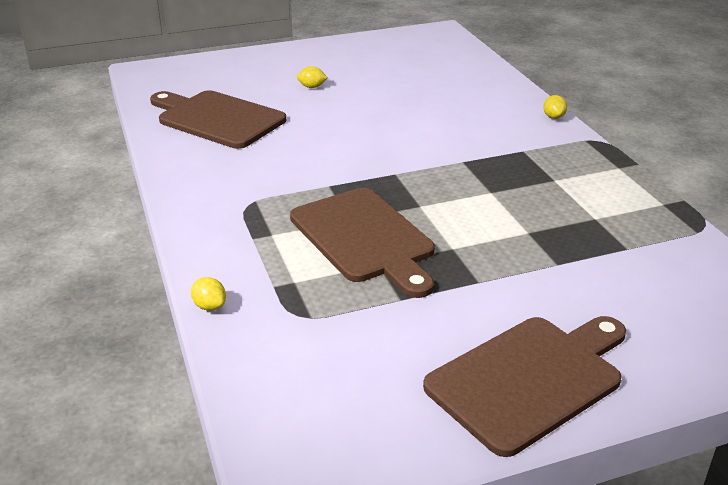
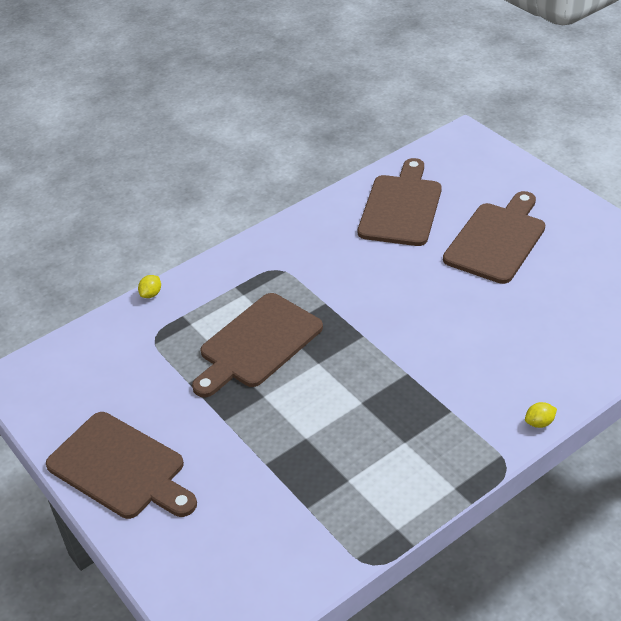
camera: 75 degrees right, 10 degrees up
yellow lemon [297,66,328,88] -> brown cutting board [443,191,545,284]

